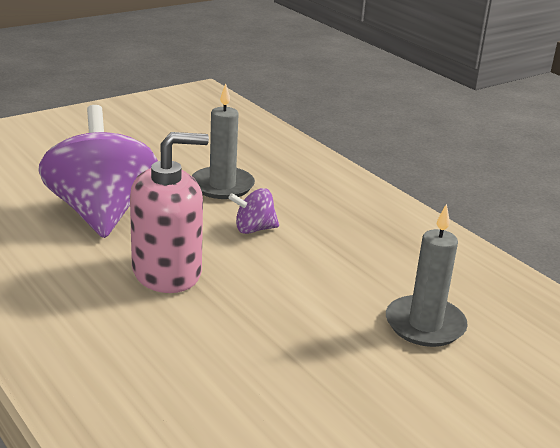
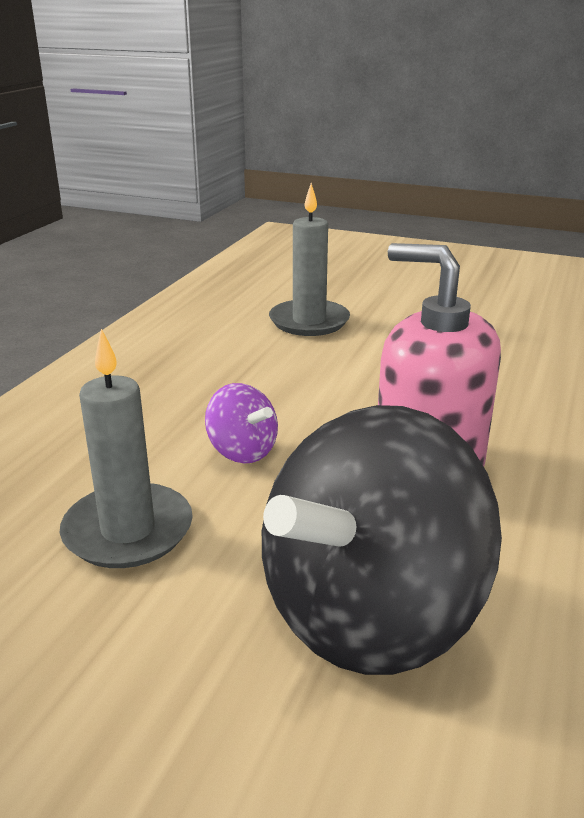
camera: 120 degrees left, 0 degrees up
purple spinning top [38,105,158,238] -> black spinning top [262,405,502,675]

